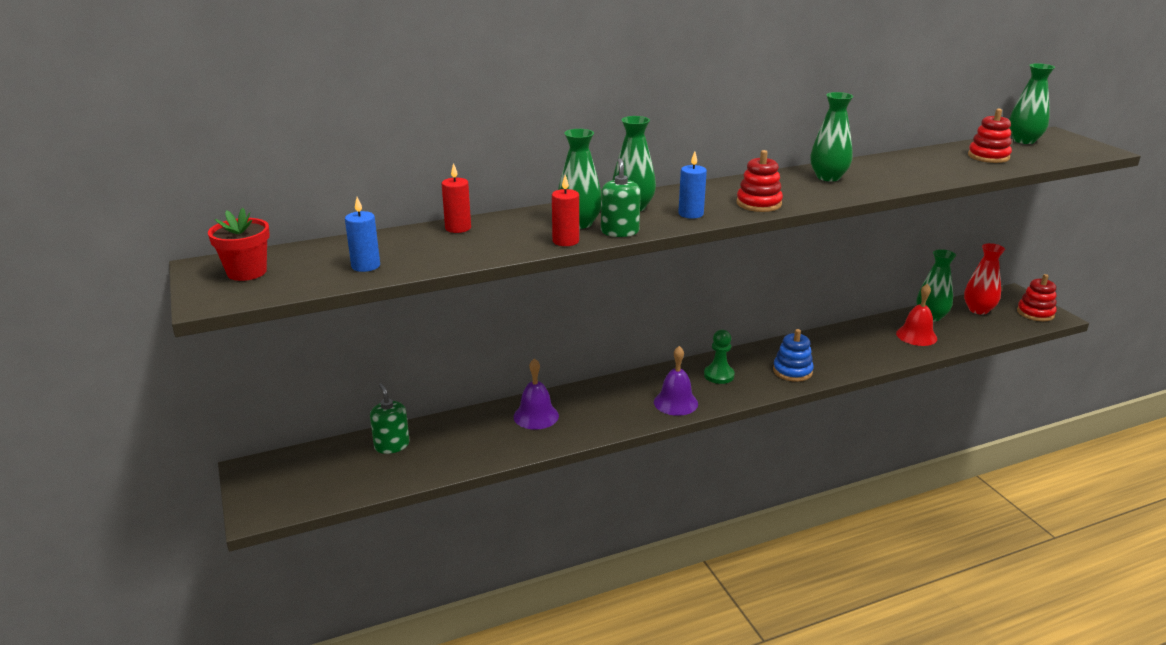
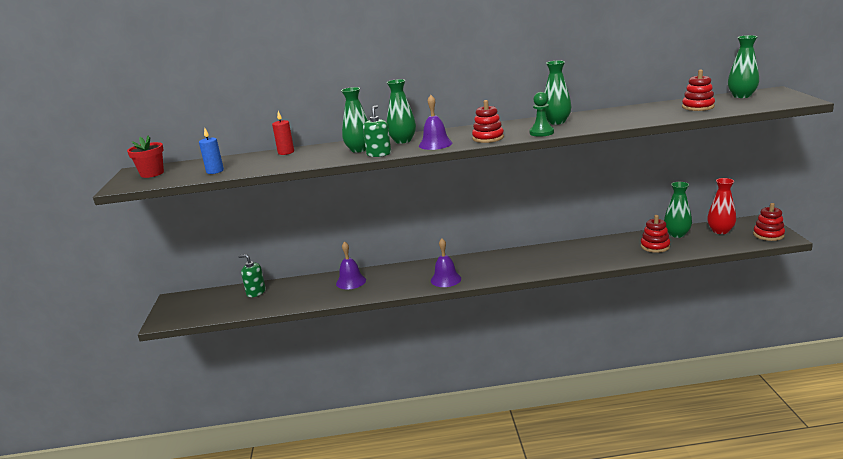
camera: 20 degrees right, 5 degrees down
green soap dispenser [370,383,410,454] -> green soap dispenser turned 60 degrees counterclockwise [238,254,266,297]
red candle [552,175,579,246] -> none
blue candle [678,151,707,219] -> purple bell [419,95,452,150]
green pawn [704,330,735,384] -> green pawn moved to [529,92,554,137]
blue stacking toy [773,329,814,382] -> none
red bell [896,284,937,346] -> red stacking toy [641,215,670,253]

